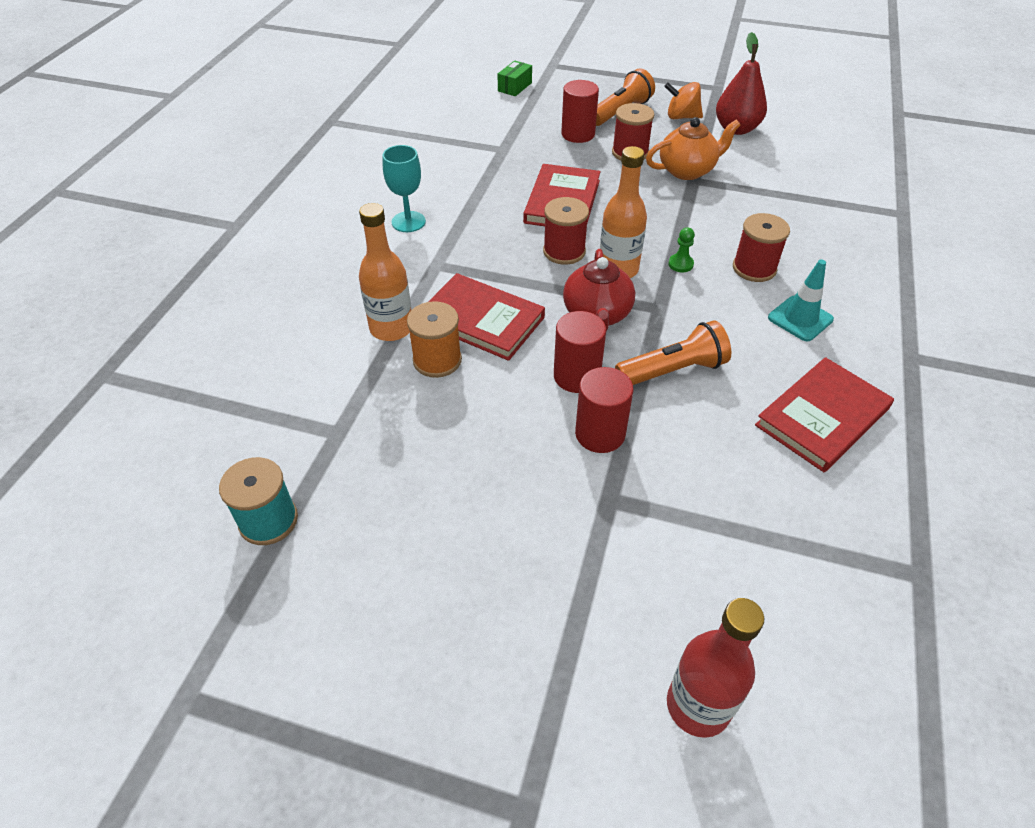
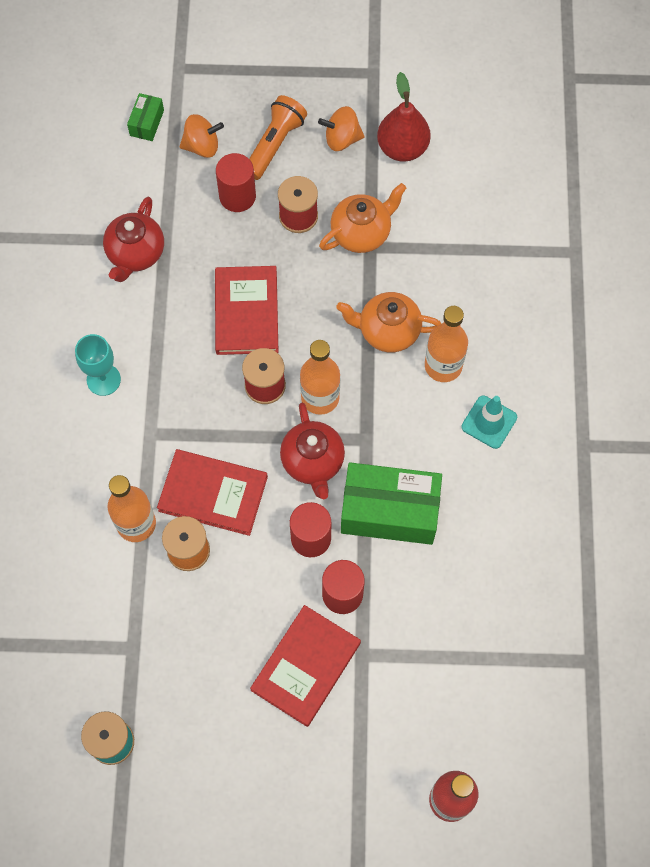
camera: 15 degrees left, 20 degrees up
orange flashlight [615,320,731,385] -> green box [341,462,442,545]
green pawn [668,227,695,272] -> none
red spool [733,213,790,282] -> orange bottle [425,306,468,382]
red book [755,357,894,472] -> red book moved to [250,605,361,727]
none -> red teapot [103,197,164,282]
none -> orange spinning top [180,114,224,158]
none -> orange teapot [336,292,441,352]

